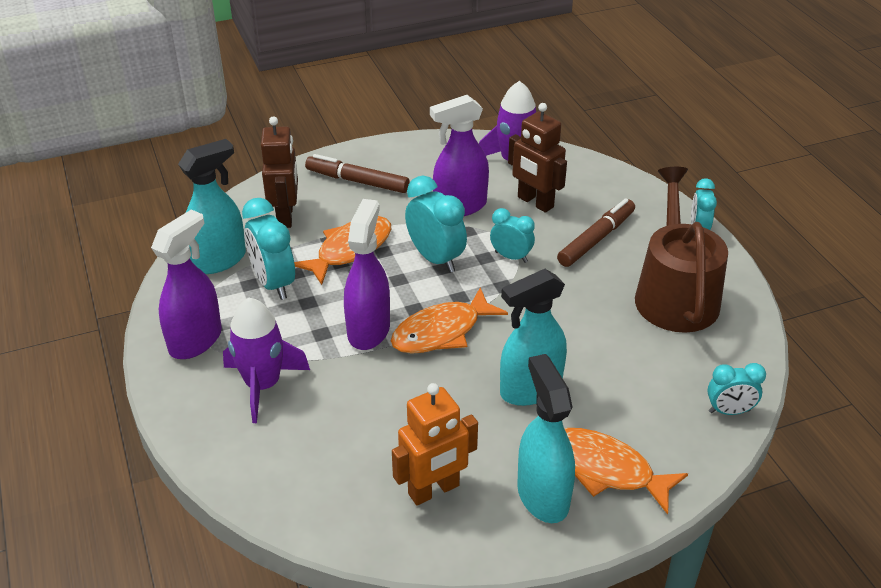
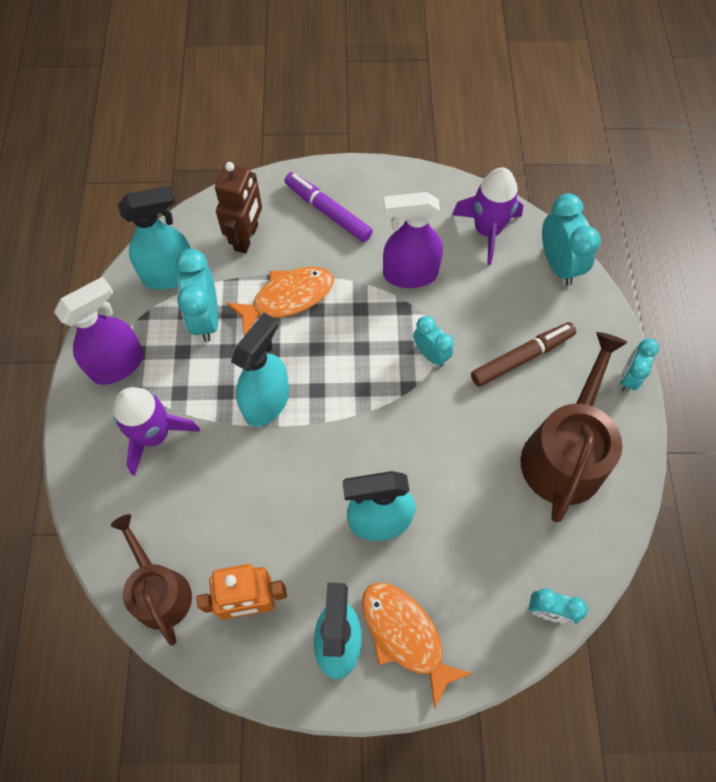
camera: 20 degrees right, 25 degrees up
brown marker [305,154,410,193] -> purple marker [285,172,373,242]
purple spray bottle [344,199,390,350] -> turquoise spray bottle [231,313,289,427]
orange fish [391,287,508,354] -> none
turquoise clock [405,176,467,273] -> turquoise clock moved to [542,194,601,286]
brown robot [508,103,567,213] -> none
none -> brown watering can [111,514,192,646]

